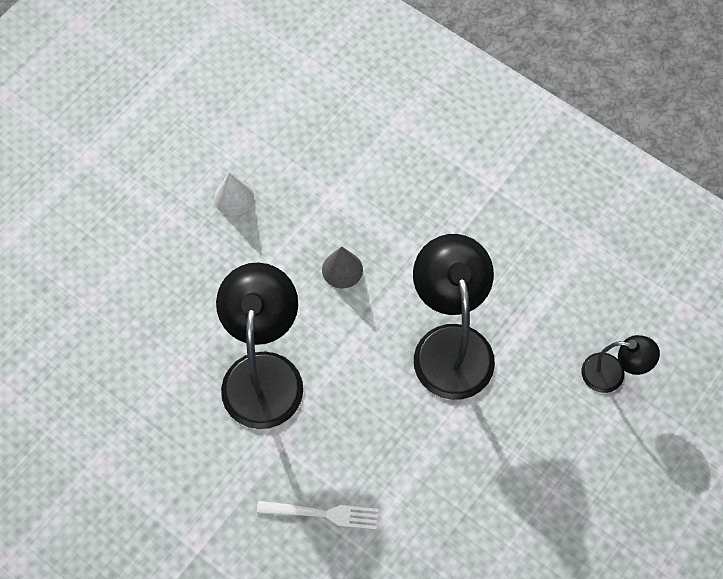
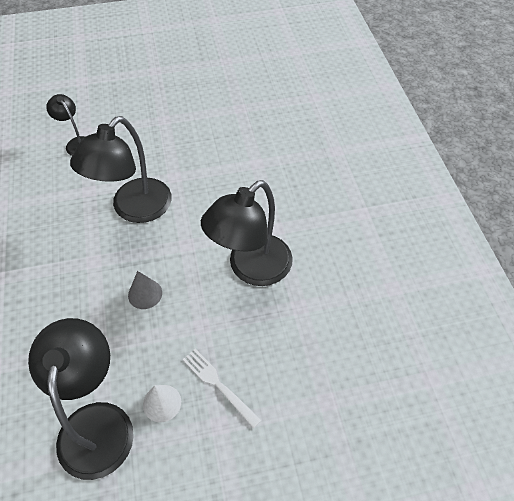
camera: 140 degrees left, 10 degrees down
white fork [257,501,378,530] -> white fork moved to [182,349,261,428]
none -> black lamp [28,318,134,480]

